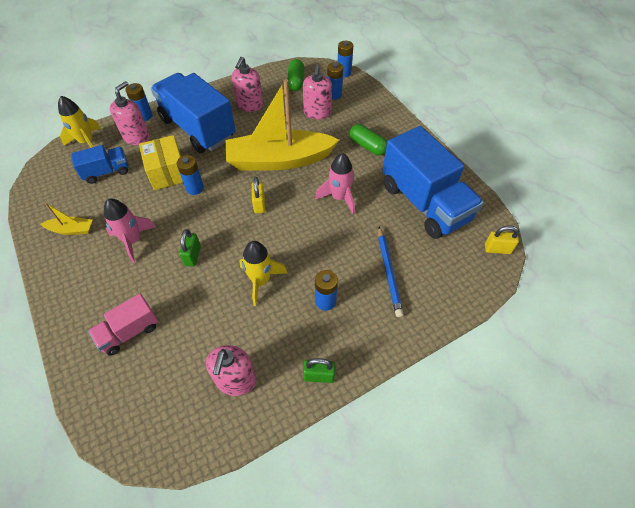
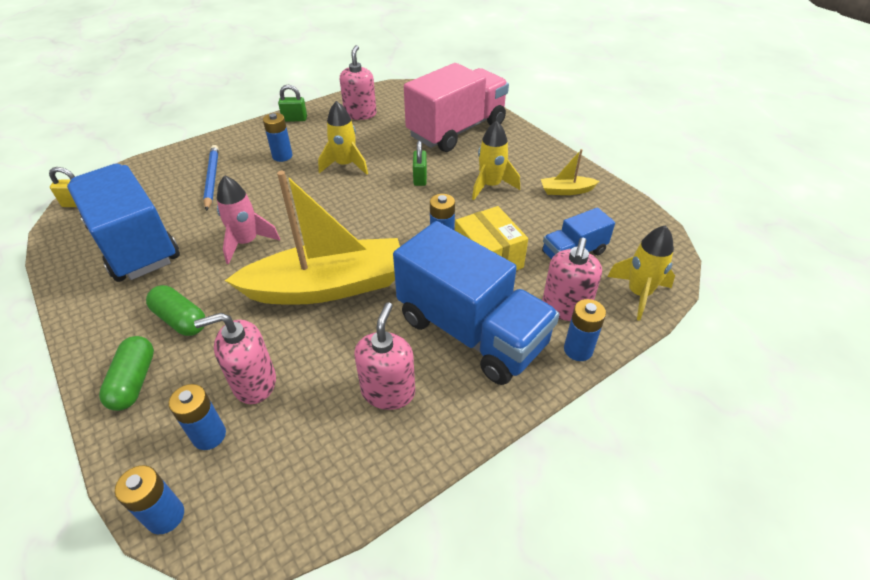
camera: 175 degrees right, 10 degrees down
pink truck [88,294,158,356] -> pink truck [404,63,509,152], size x2.02
pink rocket [104,199,156,263] -> yellow rocket [472,120,520,200]
yellow padlock [252,177,265,213] -> none
green capsule [287,59,304,91] -> green capsule moved to [99,336,154,411]
pink soap dispenser [303,64,332,119] -> pink soap dispenser turned 105 degrees counterclockwise [194,313,276,404]

